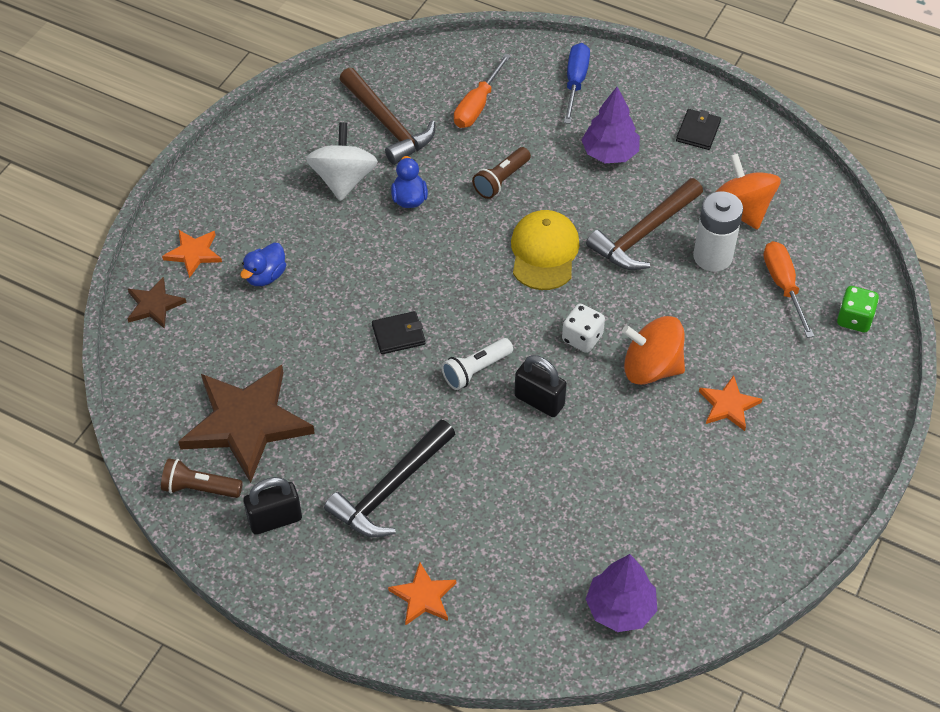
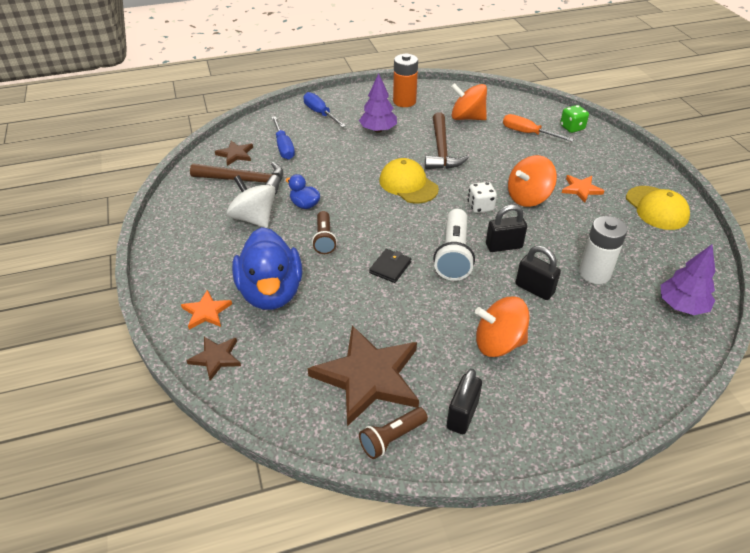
camera: 45 degrees left, 10 degrees down
blue duck [240,243,286,286] -> blue duck [232,227,302,310], size x2.20
black hammer [324,419,455,537] -> orange spinning top [475,296,530,357]
orange star [388,562,456,626] -> none
white flashlight [442,338,513,390] -> white flashlight [433,209,475,281], size x1.60
orange screwdriver [454,54,511,128] -> blue screwdriver [272,116,295,160]
brown flashlight [472,147,531,199] -> brown flashlight moved to [312,211,337,254]
black wallet [676,109,721,150] -> orange battery [393,53,418,107]
white battery [693,191,743,272] -> white battery moved to [579,216,627,284]
none -> brown star [215,141,253,166]
none -> black padlock [516,246,561,300]
none -> yellow cap [626,186,690,230]

